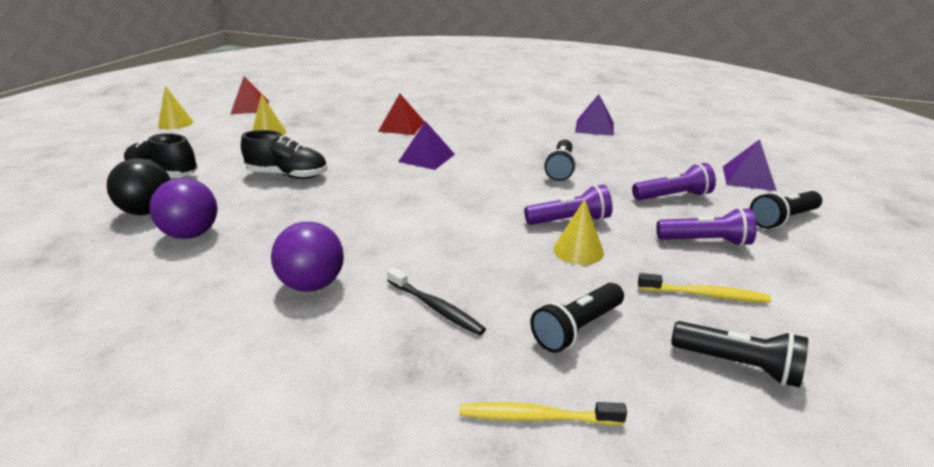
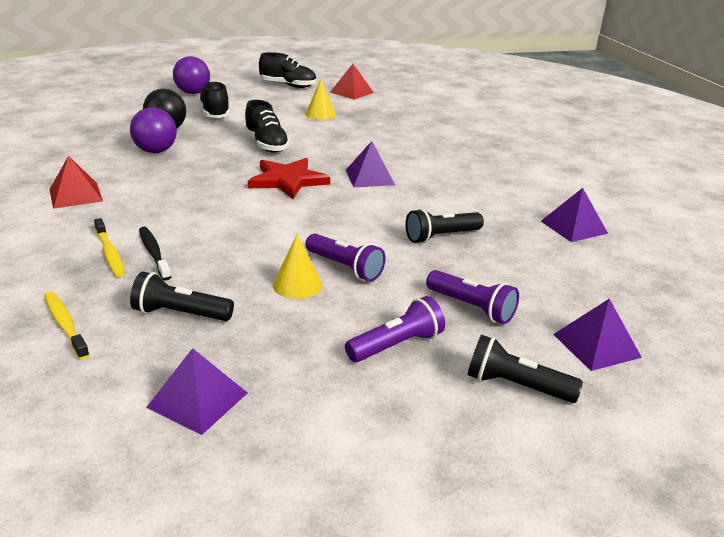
camera: 50 degrees right, 0 degrees up
yellow cone [158,86,193,130] -> black shoe [259,52,316,88]
purple ball [271,222,344,292] -> purple ball moved to [173,56,210,94]
red pyramid [378,94,425,135] -> red pyramid moved to [49,156,103,209]
black toothbrush [387,267,486,336] -> black toothbrush turned 150 degrees clockwise [139,227,171,281]
yellow toothbrush [638,273,771,303] -> yellow toothbrush moved to [94,218,125,277]
purple flashlight [656,207,757,246] -> purple flashlight turned 90 degrees counterclockwise [345,296,445,362]
black flashlight [671,321,808,387] -> purple pyramid [146,348,248,435]
none -> red star [248,158,330,199]

